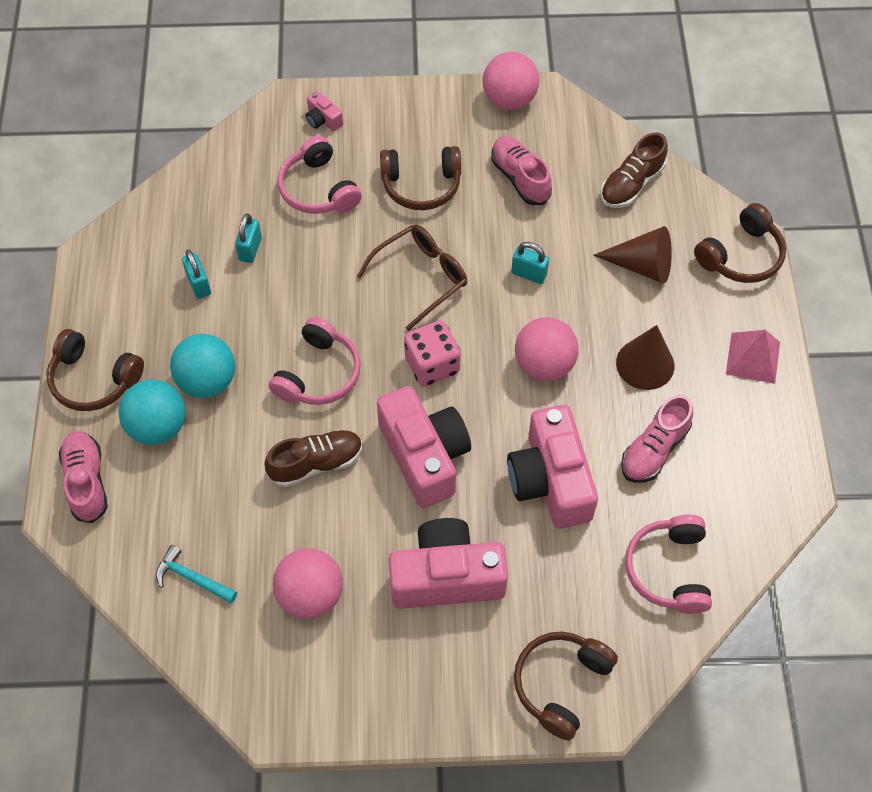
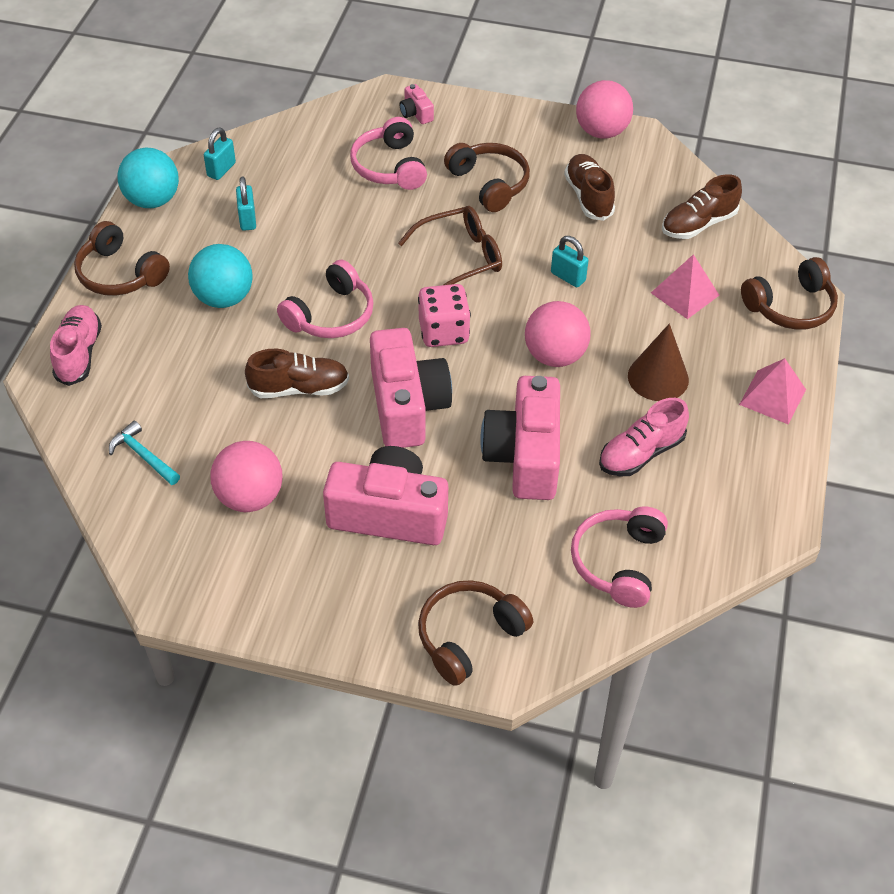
camera: 15 degrees right, 10 degrees down
turquoise ball [118,380,186,445] -> turquoise ball moved to [118,148,179,208]
turquoise padlock [235,213,262,263] -> turquoise padlock moved to [204,128,236,180]
brown headphones [380,146,461,210] -> brown headphones turned 135 degrees counterclockwise [444,143,530,212]
pink shoe [491,136,552,205] -> brown shoe [564,154,615,221]
brown cone [593,226,672,283] -> pink pyramid [651,254,719,319]

